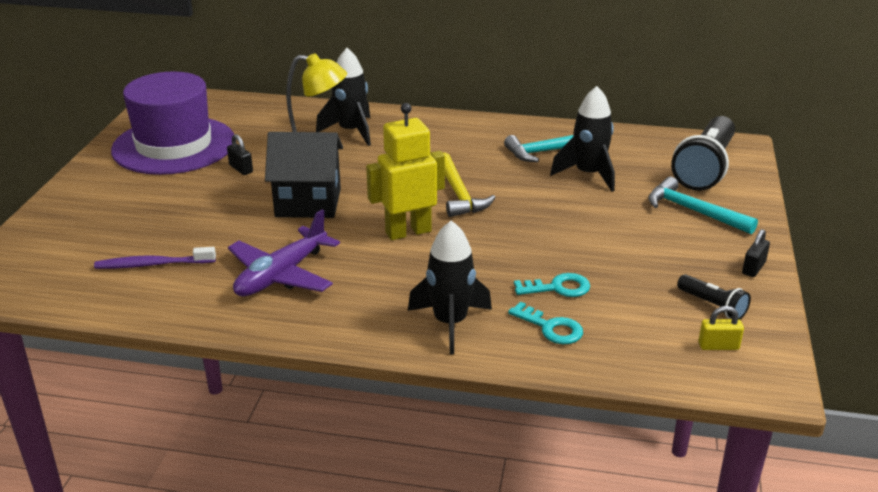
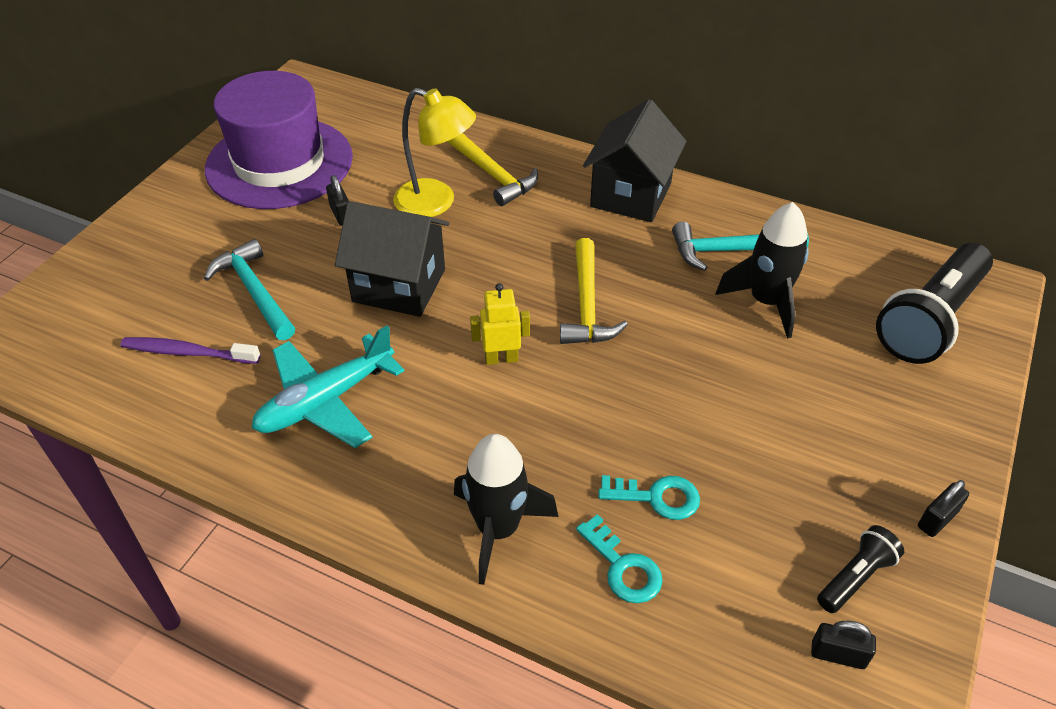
camera: 15 degrees right, 15 degrees up
purple plane [228,209,340,296] -> turquoise plane [252,325,404,448]
black rocket [316,48,371,146] -> yellow hammer [446,133,538,206]
yellow robot [366,103,445,240] -> yellow robot [470,283,530,365], size x0.58
turquoise hammer [648,177,758,234] -> turquoise hammer moved to [204,239,295,340]
black flashlight [677,274,751,320] -> black flashlight turned 105 degrees counterclockwise [817,525,904,613]
yellow padlock [698,306,744,350] -> black padlock [811,621,876,669]
none -> black house [583,99,686,222]

